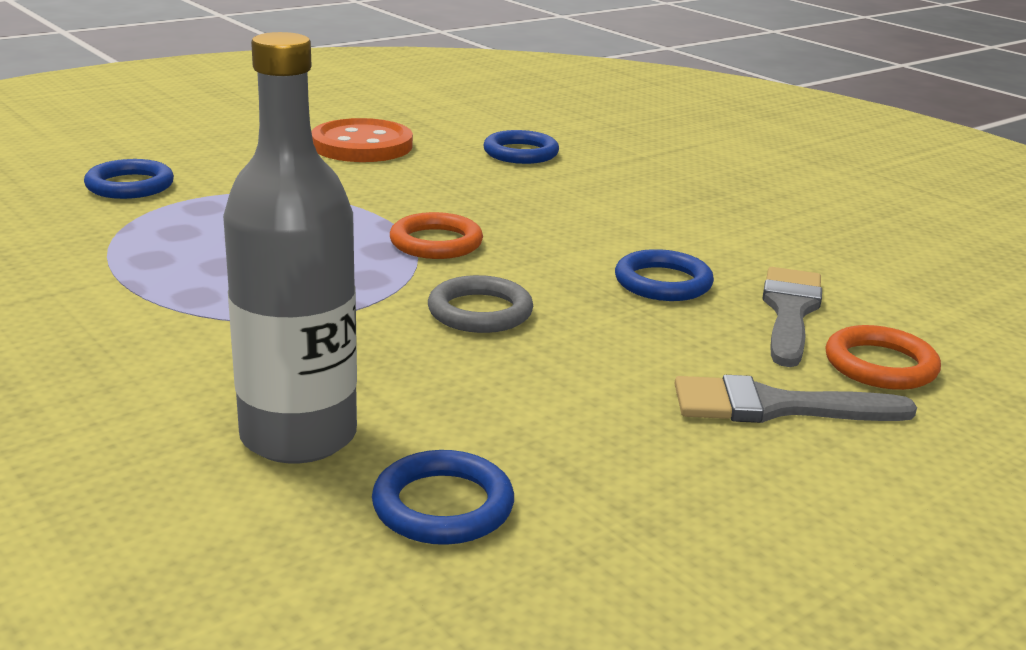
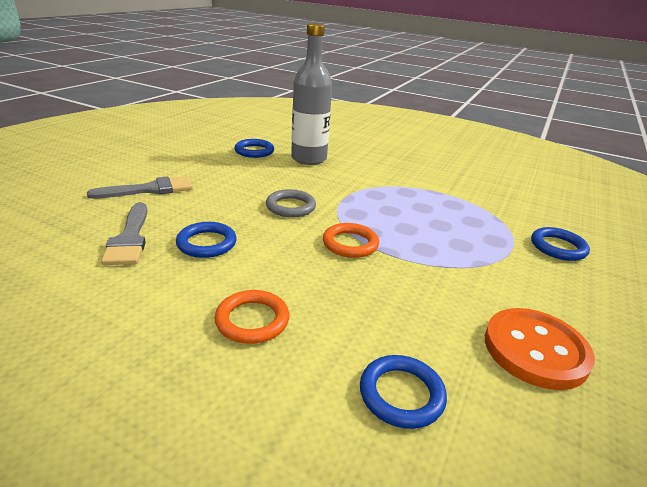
camera: 155 degrees right, 5 degrees up
orange ring [825,325,941,390] -> orange ring moved to [214,290,289,344]

